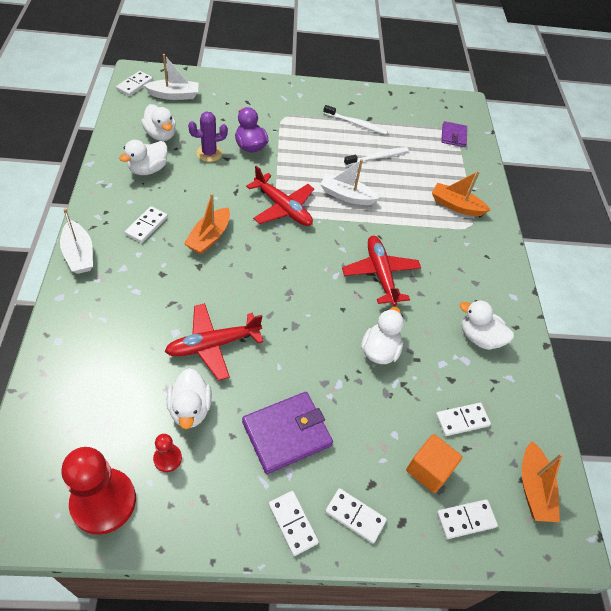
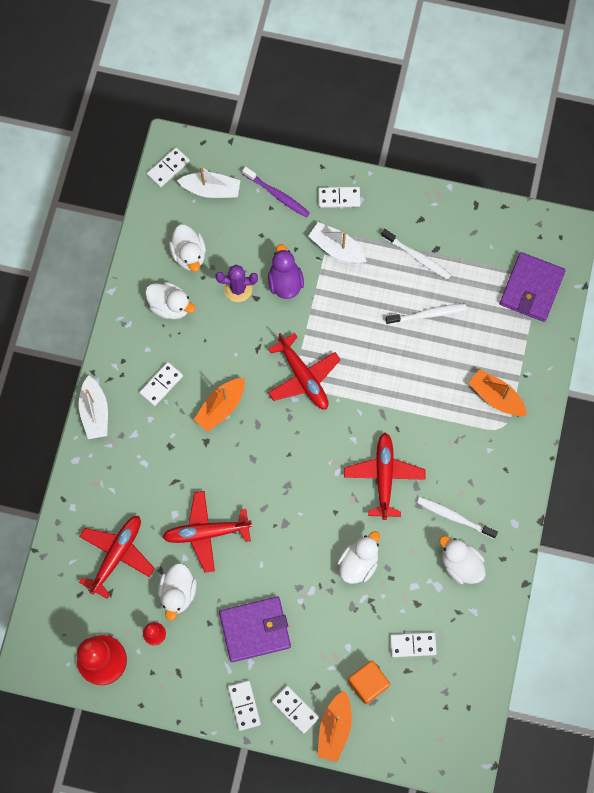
camera: 20 degrees right, 20 degrees up
white duck [119,140,168,175] -> white duck turned 120 degrees counterclockwise [145,282,195,319]
white boat [320,159,379,205] -> white boat moved to [308,222,366,263]
white domino [437,499,498,539] -> white domino moved to [318,187,360,208]
purple wallet [441,121,467,147] -> purple wallet [500,252,566,322], size x1.66
orange boat [522,441,563,522] -> orange boat moved to [318,690,352,762]
none -> red plane [79,516,155,599]
none -> purple toothbrush [242,167,310,217]
none -> white toothbrush [417,497,498,539]

